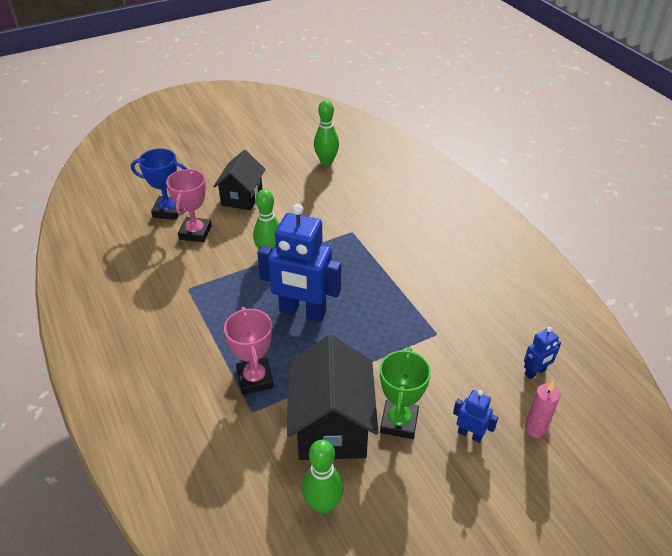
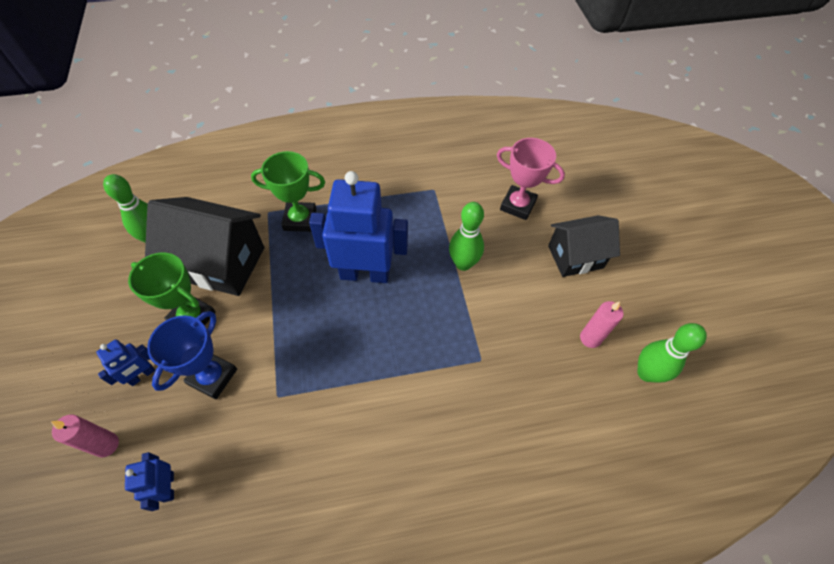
camera: 105 degrees right, 15 degrees up
blue trophy [131,148,187,220] -> blue trophy moved to [147,311,237,399]
black house [213,150,265,210] -> black house turned 45 degrees counterclockwise [548,215,620,277]
pink trophy [224,307,274,395] -> green trophy [251,151,325,232]
blue robot [257,204,341,322] -> blue robot turned 60 degrees clockwise [309,171,408,283]
none -> pink candle [580,301,624,348]

